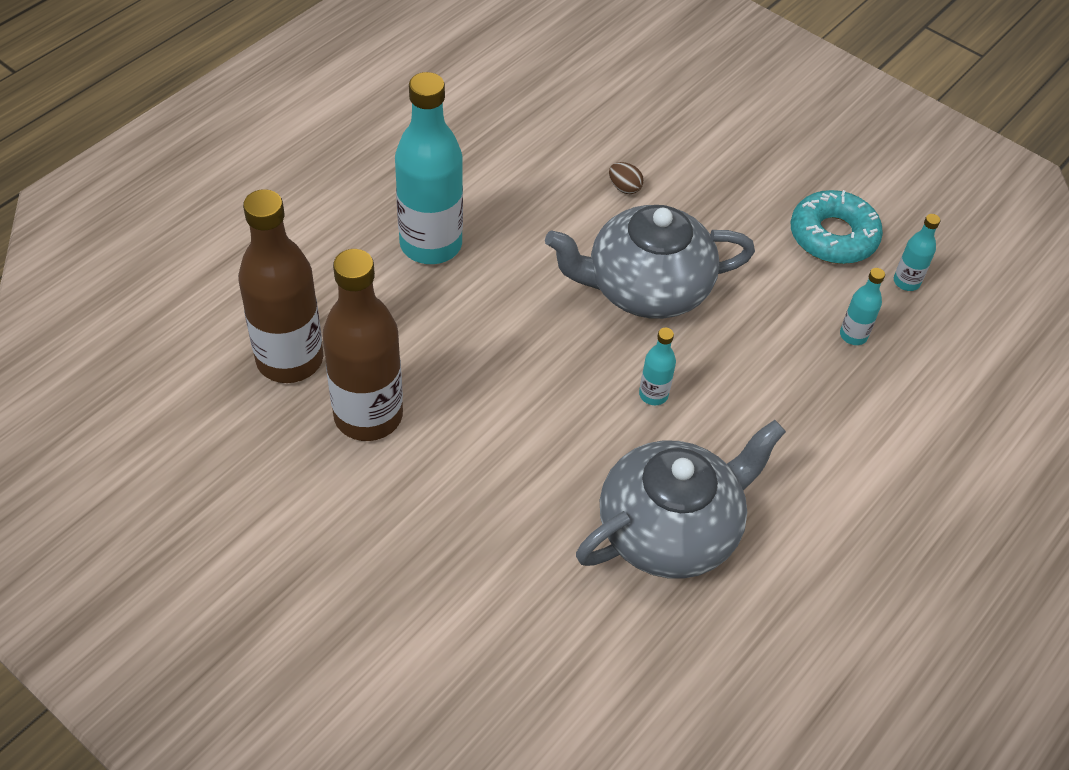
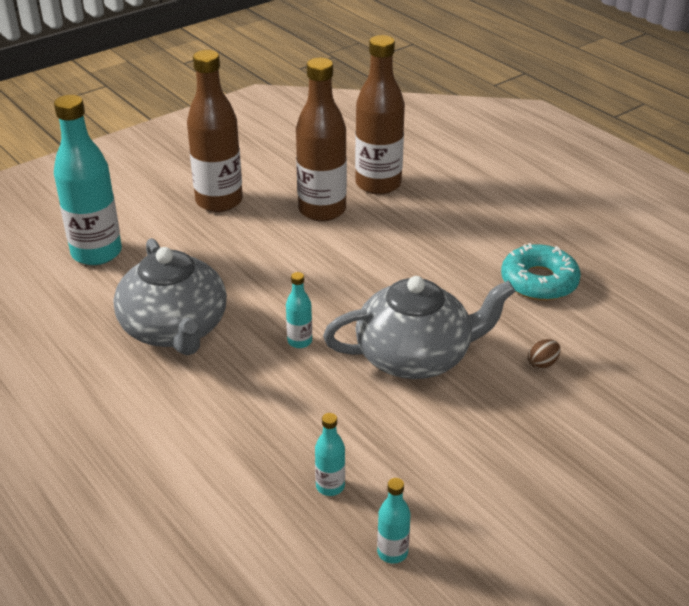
camera: 105 degrees right, 15 degrees down
turquoise bottle [395,72,463,264] -> turquoise bottle moved to [54,95,122,265]
grey teapot [545,205,755,319] -> grey teapot turned 75 degrees clockwise [323,276,515,379]
turquoise donut [791,190,883,264] -> turquoise donut moved to [501,243,581,301]
none -> brown bottle [187,50,243,212]

